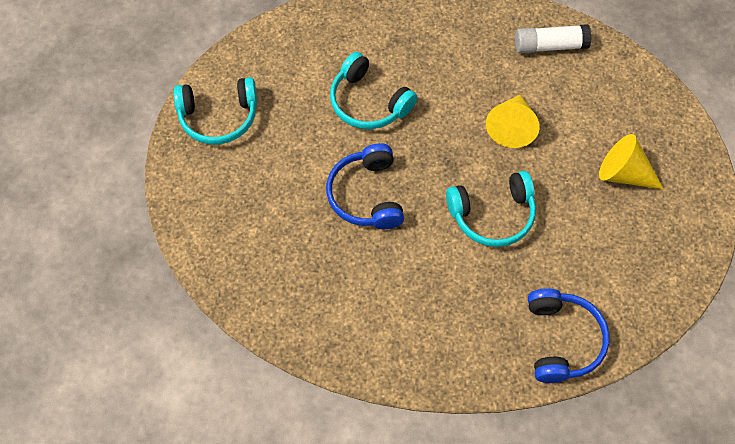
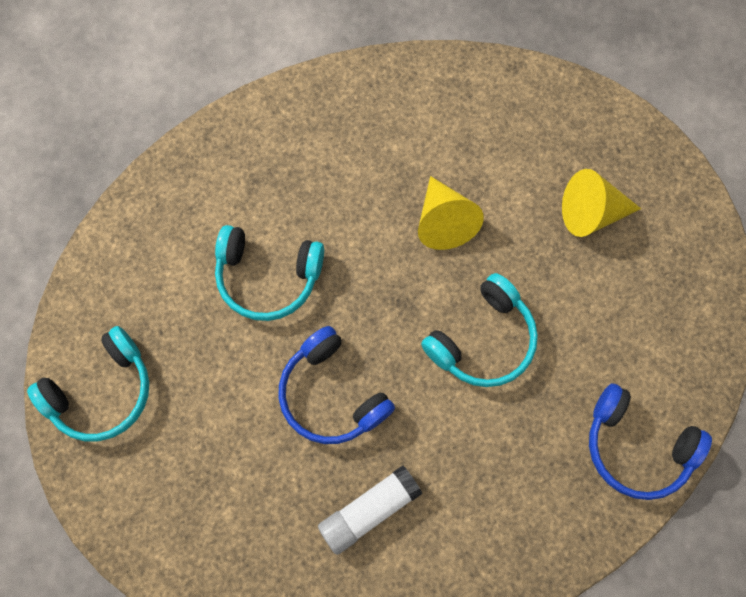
camera: 30 degrees left, 10 degrees up
white glue stick [515,24,592,54] -> white glue stick moved to [318,465,423,555]
blue headphones [528,288,610,383] -> blue headphones turned 150 degrees clockwise [589,383,712,500]

